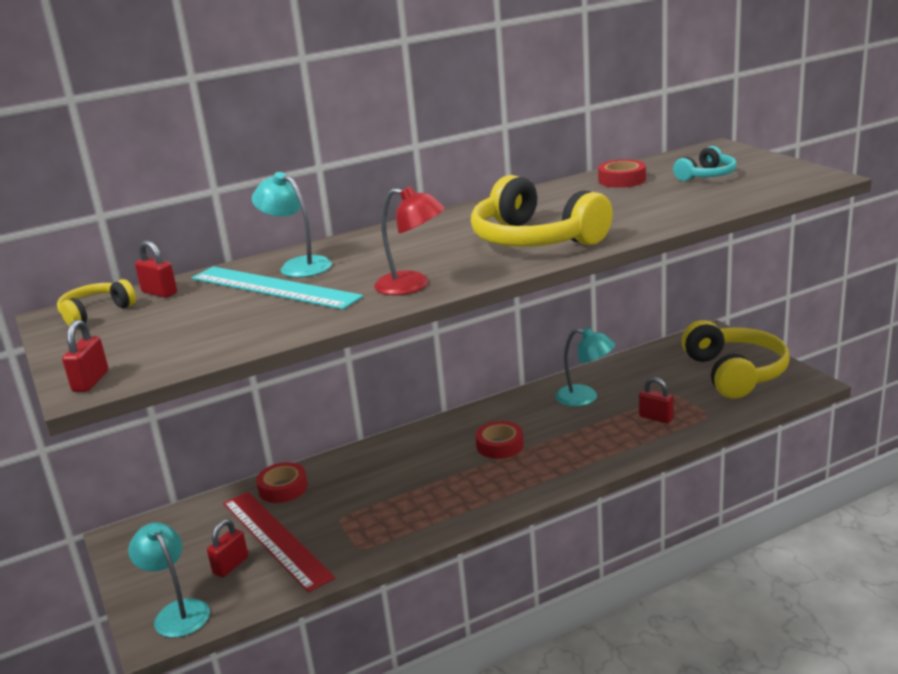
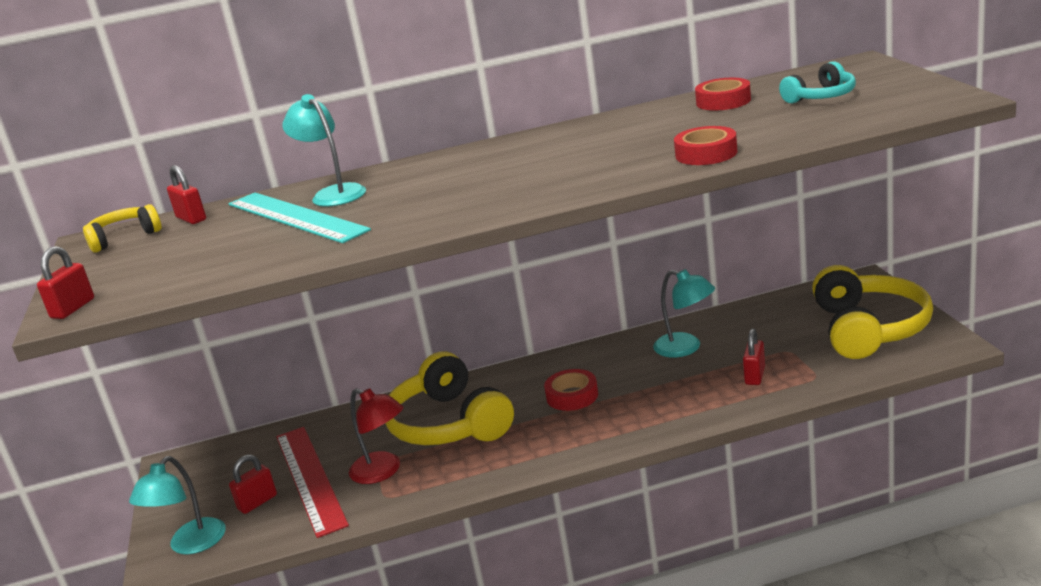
camera: 15 degrees right, 0 degrees up
turquoise lamp [128,522,210,638] -> turquoise lamp turned 135 degrees counterclockwise [129,456,226,554]
red tape [256,462,308,503] -> red tape moved to [674,126,737,165]
red lamp [374,186,446,295] -> red lamp moved to [349,388,404,484]
yellow headphones [471,175,613,247] -> yellow headphones moved to [385,352,514,445]
red padlock [639,377,674,423] -> red padlock turned 60 degrees clockwise [743,328,765,385]

